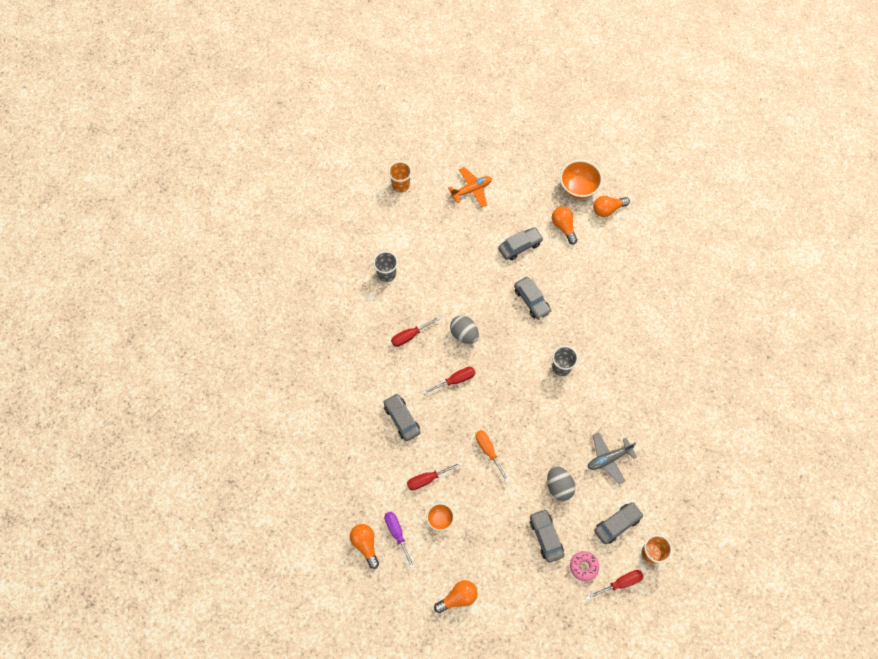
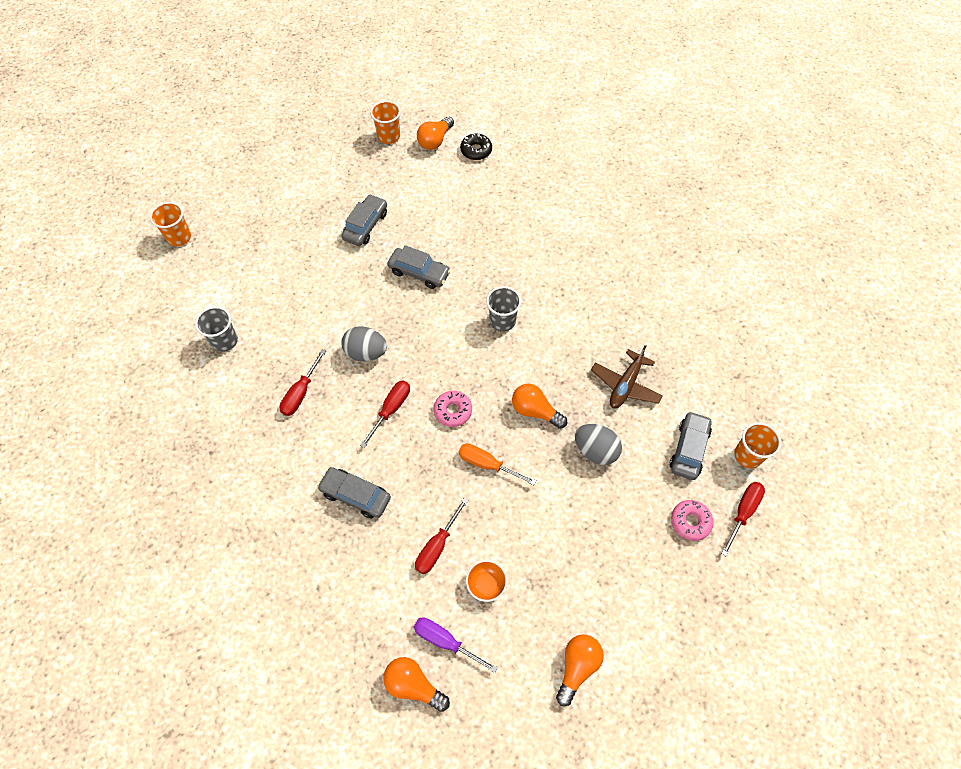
camera: 35 degrees left, 5 degrees down
orange plane [448,167,492,207] -> none
grey car [530,509,564,563] -> none
orange light bulb [552,206,577,245] -> orange light bulb moved to [512,384,567,429]
orange bowl [560,160,603,199] -> orange cup [370,101,401,144]
grey plane [588,432,637,484] -> brown plane [591,345,663,408]
none -> pink donut [434,391,472,427]
none -> black donut [460,133,492,160]

